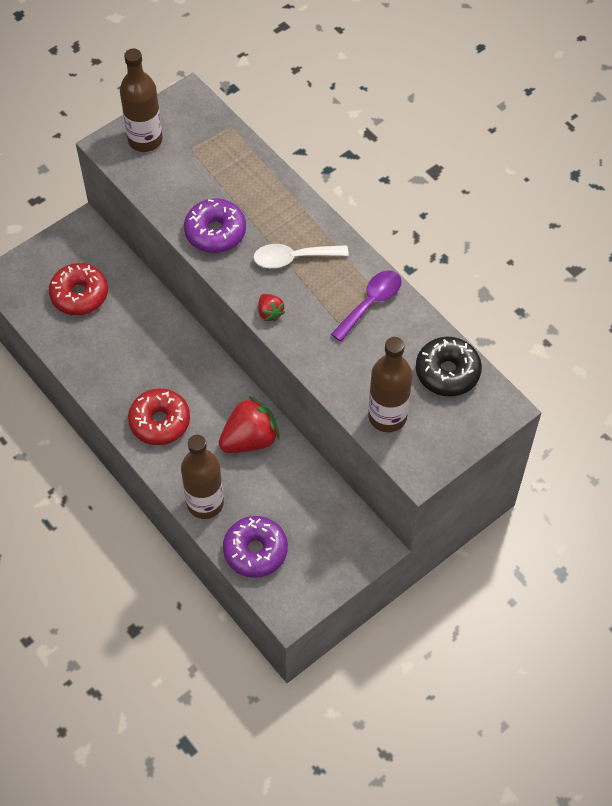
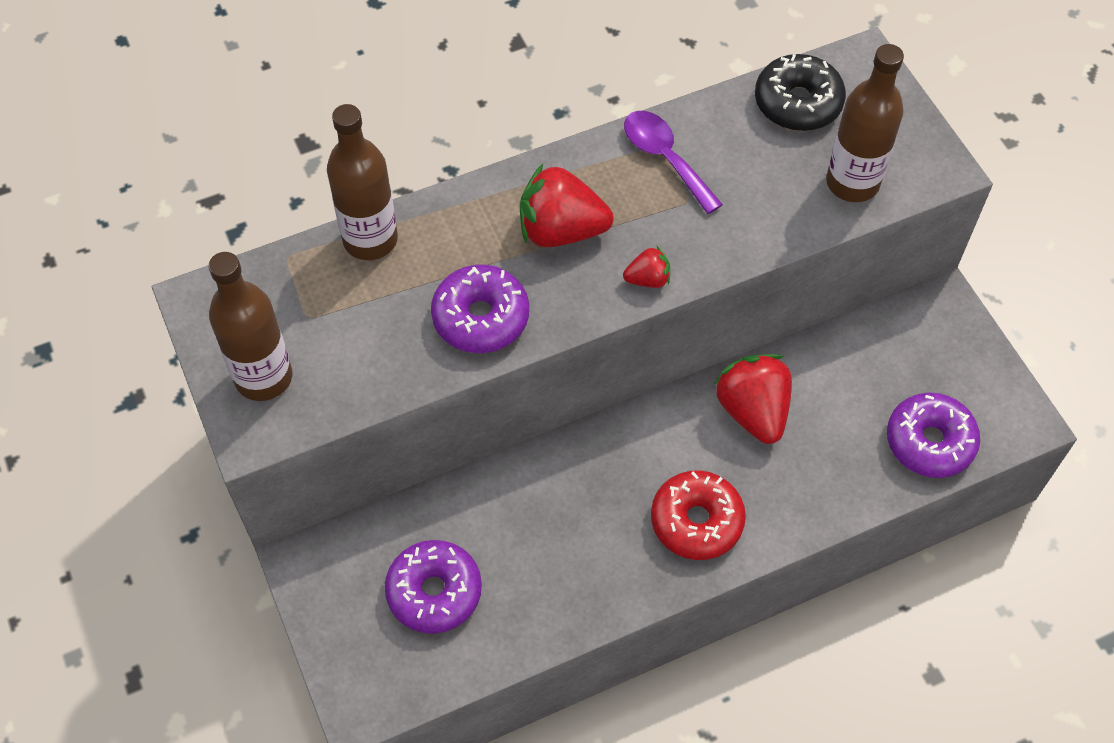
camera: 75 degrees left, 0 degrees up
red donut [49,263,108,315] -> purple donut [385,540,482,634]
brown bottle [181,435,224,519] -> brown bottle moved to [327,104,398,260]
white spoon [253,244,349,268] -> red strawberry [520,164,614,247]

